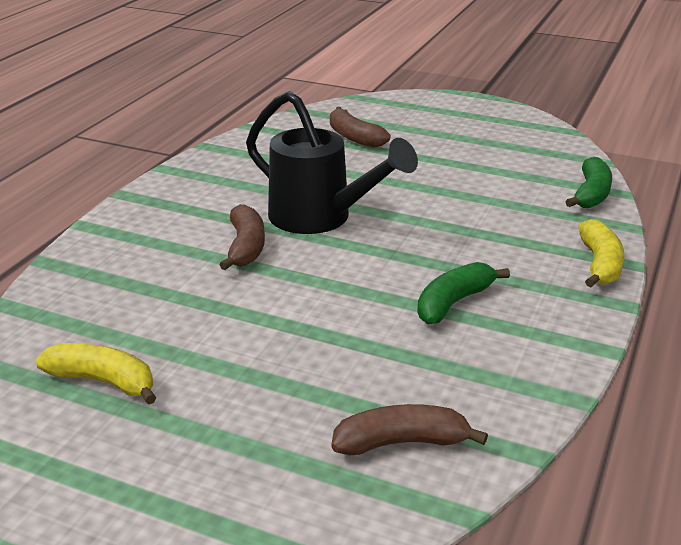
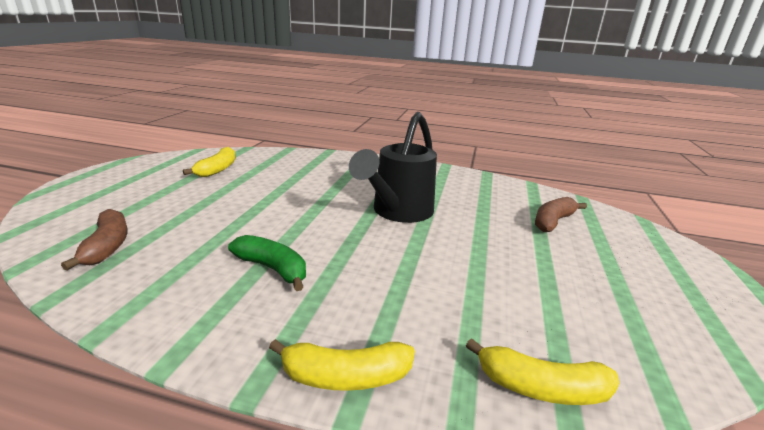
camera: 80 degrees right, 5 degrees down
brown banana [219,204,265,270] -> none
green banana [565,157,612,208] -> yellow banana [466,338,620,405]

